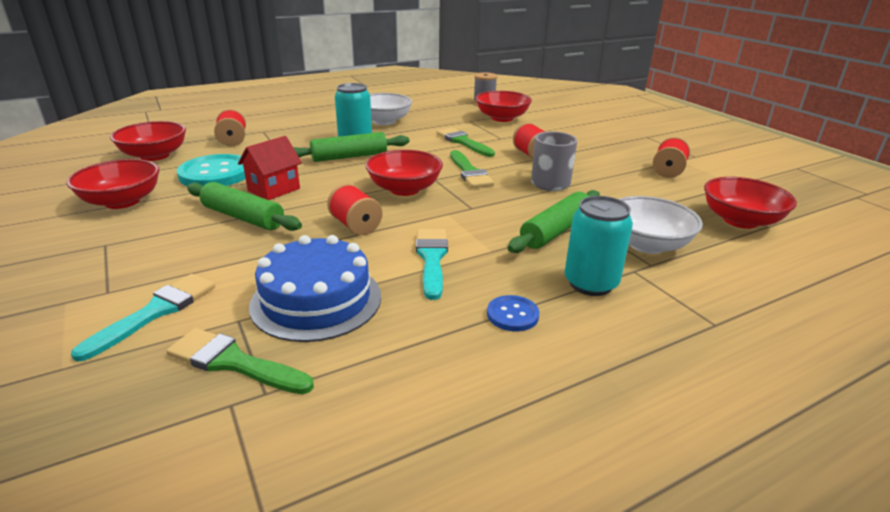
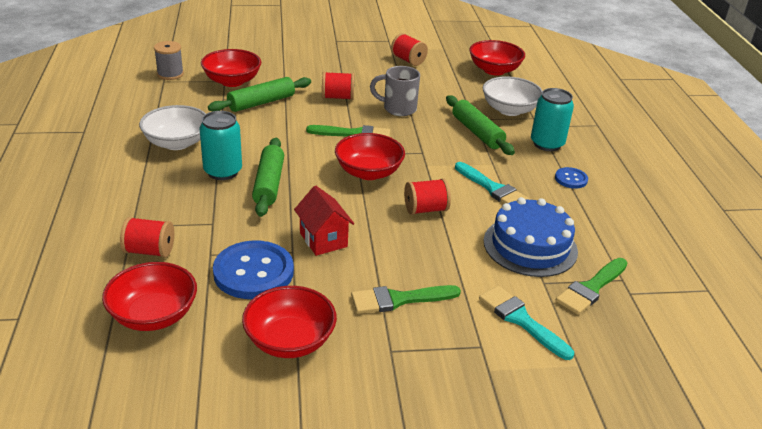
camera: 70 degrees left, 5 degrees up
turquoise button [177,154,246,186] -> blue button [213,240,294,299]
green rolling pin [187,182,302,231] -> green rolling pin moved to [208,77,311,112]
turquoise brush [416,229,448,300] -> turquoise brush turned 150 degrees counterclockwise [455,162,530,204]
green brush [436,127,495,157] -> green brush moved to [351,285,461,314]

